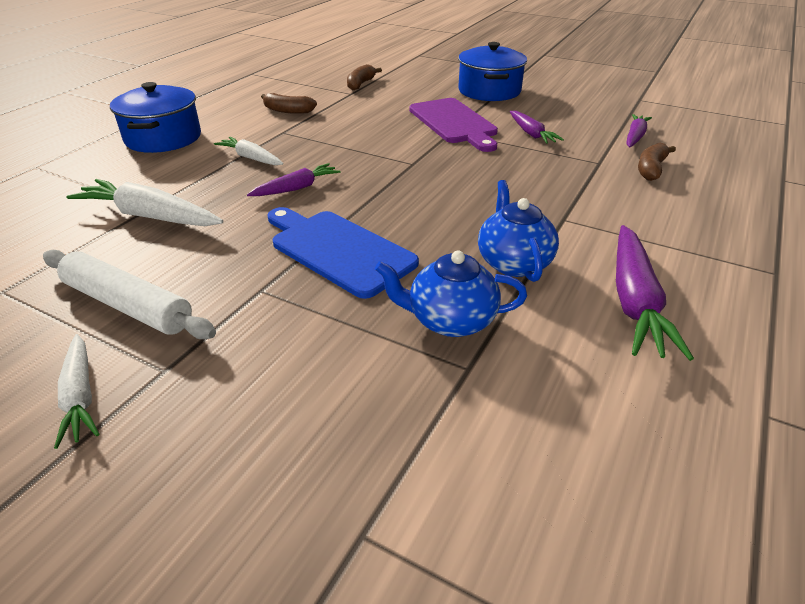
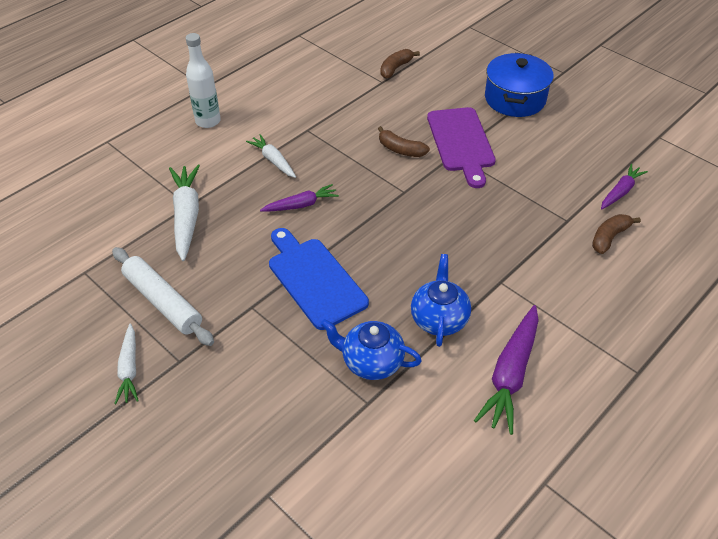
camera: 15 degrees right, 10 degrees up
white carrot [66,179,223,226] -> white carrot turned 45 degrees clockwise [169,165,200,261]
blue pot [110,82,201,153] -> white bottle [186,33,221,128]
brown banana [261,93,317,114] -> brown banana moved to [378,126,430,157]
purple carrot [510,111,564,144] -> none

